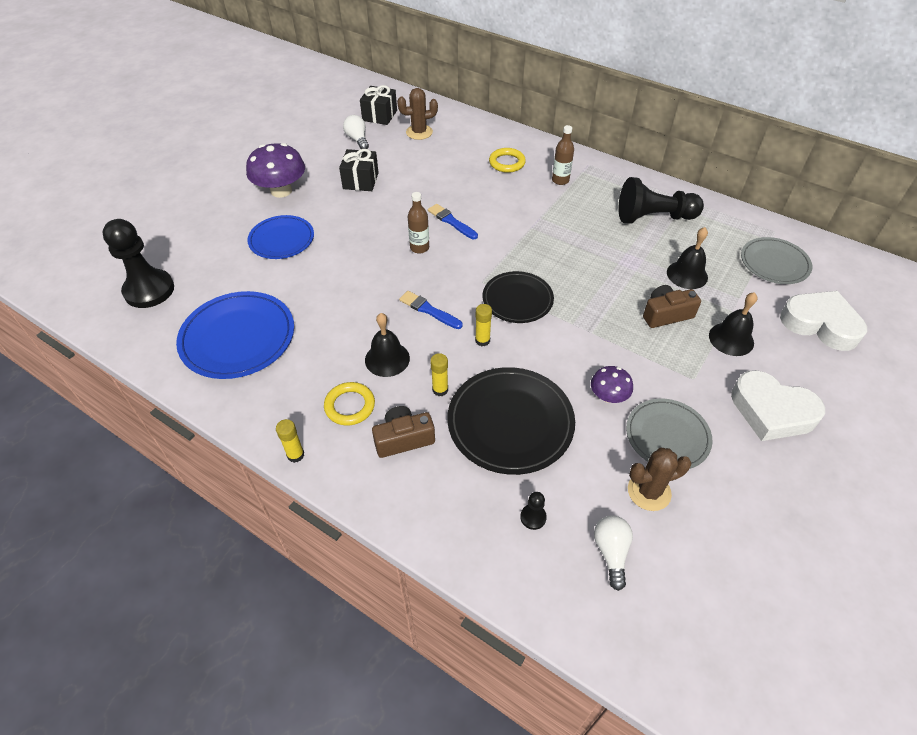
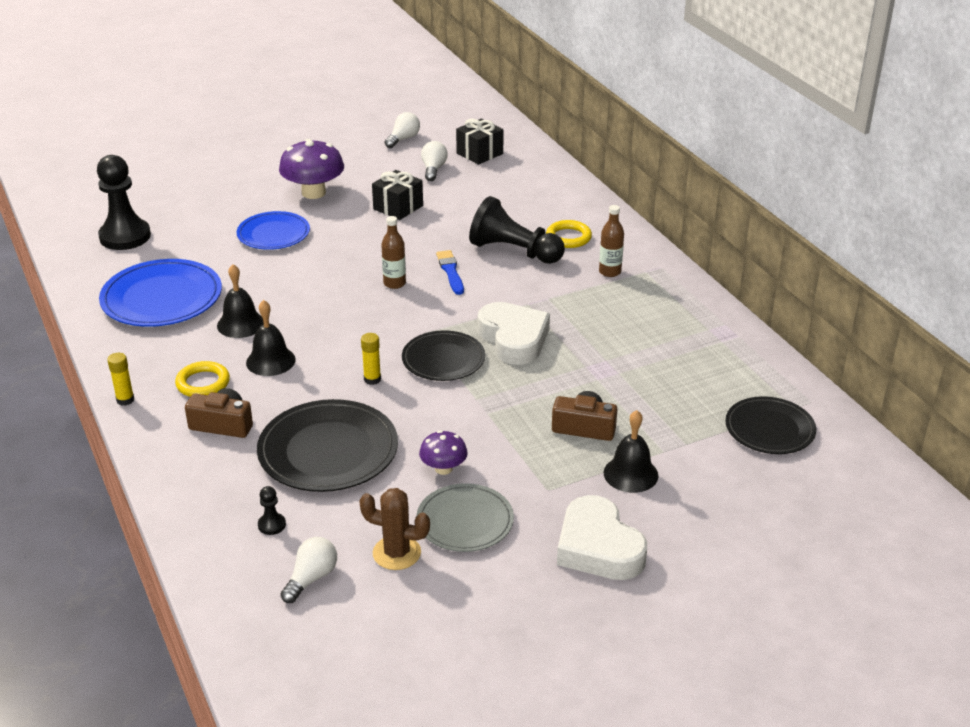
camera: 30 degrees right, 15 degrees down
brown cactus [397,88,438,140] -> none
blue brush [399,291,463,329] -> none
yellow glue stick [430,353,448,396] -> none
black pawn [618,177,704,224] -> black pawn moved to [469,196,565,264]
black bell [667,227,708,289] -> black bell moved to [217,264,264,338]
grey plate [741,237,812,284] -> black plate [725,396,816,454]
white heart [780,291,867,351] -> white heart moved to [478,302,550,365]
none -> white light bulb [385,112,420,148]

